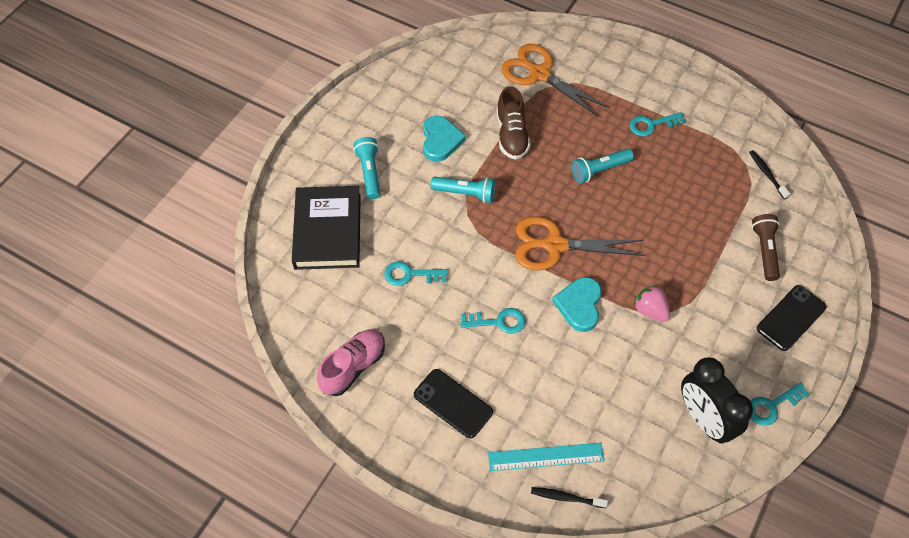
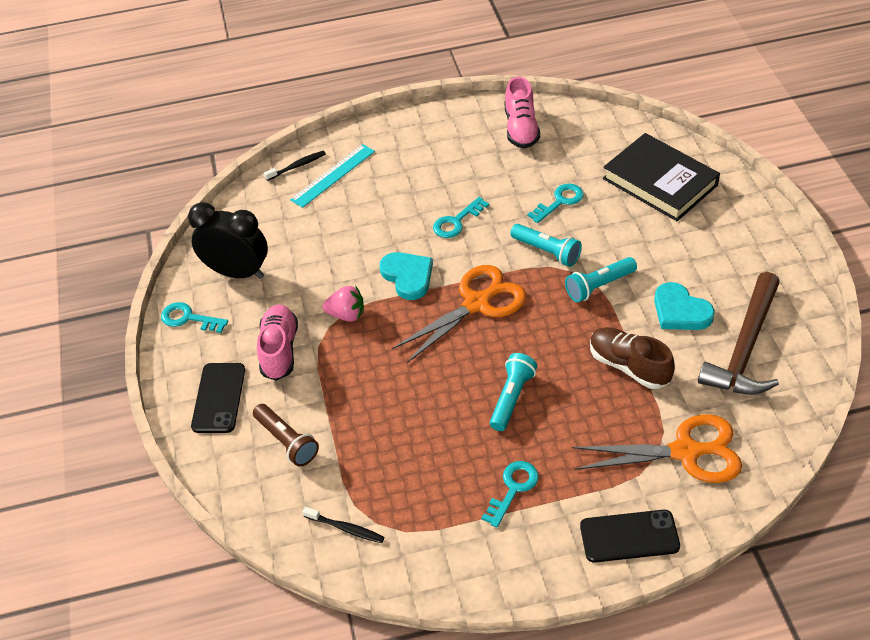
camera: 140 degrees right, 10 degrees down
turquoise flashlight [353,137,380,199] -> turquoise flashlight moved to [510,224,582,267]
black phone [414,369,493,438] -> black phone moved to [580,510,680,563]
turquoise key [750,382,810,426] -> turquoise key turned 90 degrees counterclockwise [161,302,228,333]
none -> pink shoe [257,305,298,381]
none -> brown hammer [698,272,780,395]

